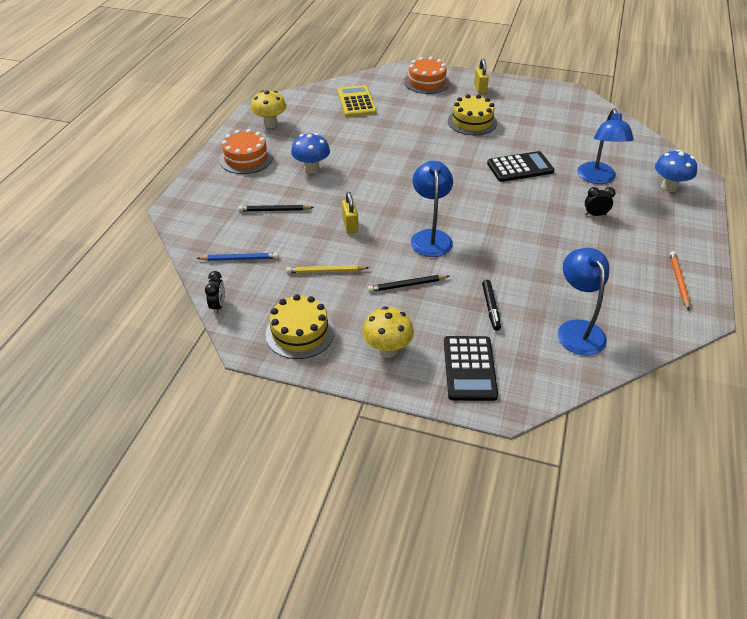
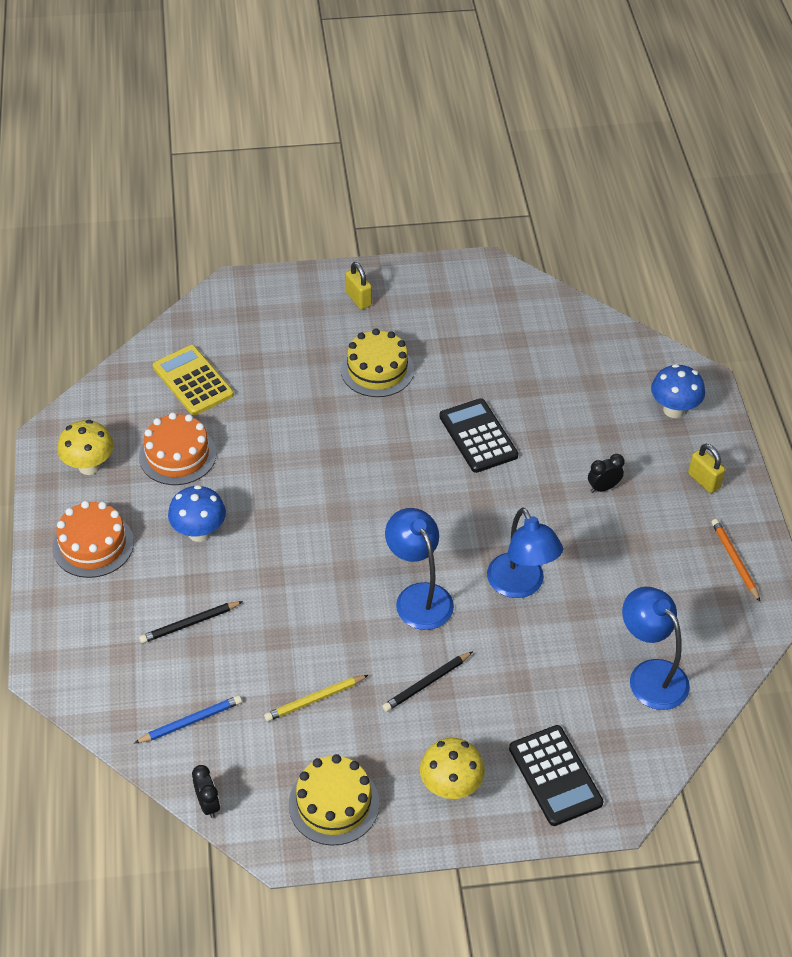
camera: 25 degrees left, 5 degrees up
yellow padlock [342,192,358,234] -> yellow padlock moved to [688,444,725,493]
orange cake [404,57,450,94] -> orange cake moved to [139,412,217,485]
black marker [482,280,501,331] -> none
black calculator [487,151,554,182] -> black calculator turned 75 degrees counterclockwise [439,398,518,473]
blue lamp [577,108,634,184] -> blue lamp moved to [487,508,563,598]

